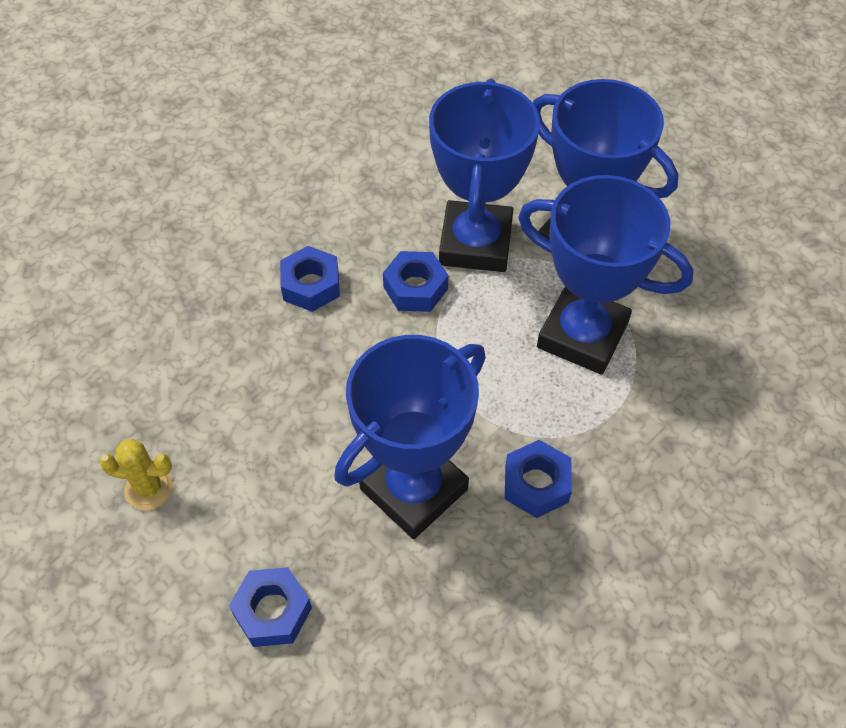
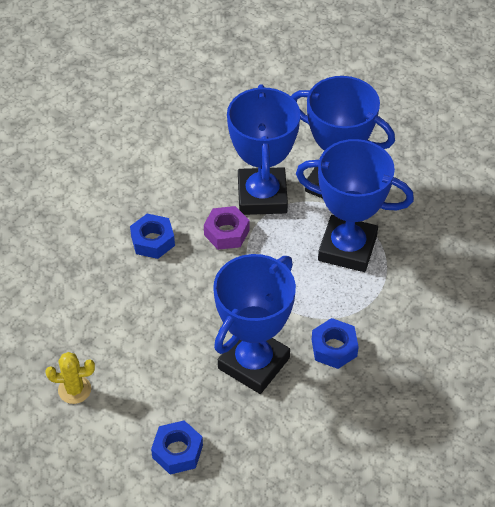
camera: 10 degrees left, 5 degrees down
blue nut [383,251,448,312] -> purple nut [204,206,249,250]

